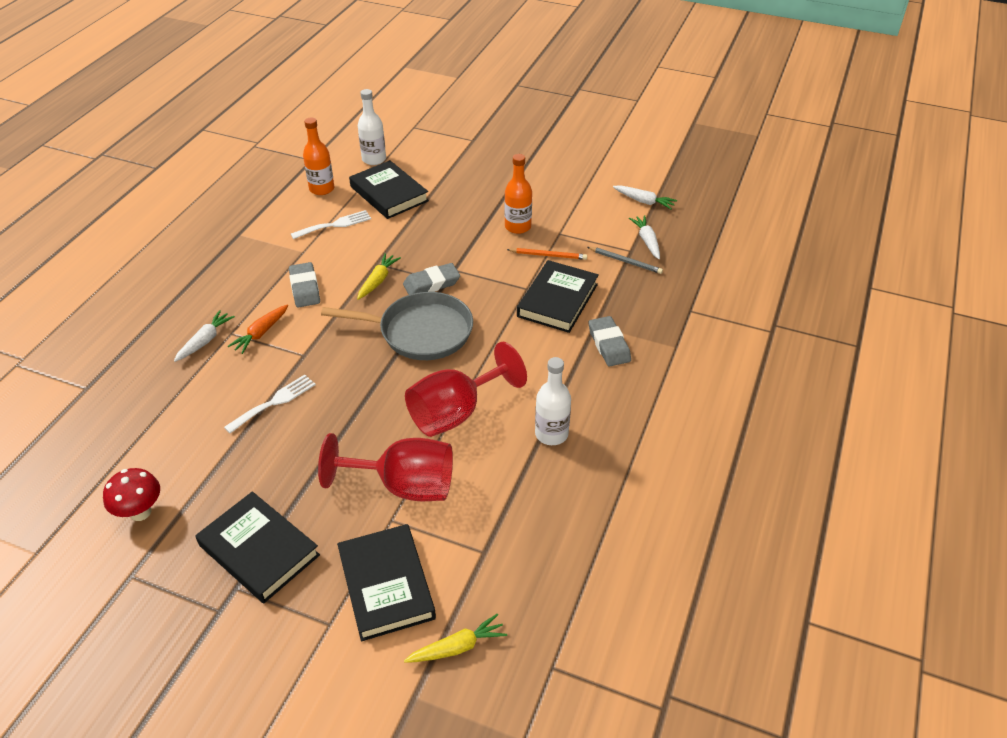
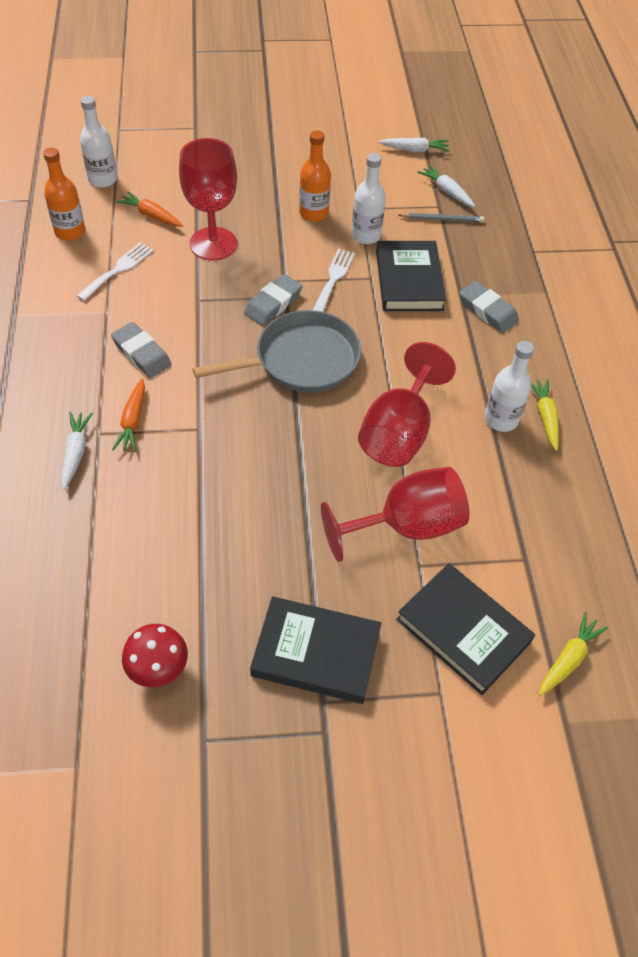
camera: 30 degrees left, 10 degrees up
white fork [224,375,316,433] -> white fork moved to [313,249,355,312]
black book [349,160,429,219] -> orange carrot [116,191,183,227]
yellow carrot [357,253,401,300] -> yellow carrot moved to [531,379,559,451]
orange pencil [506,248,587,260] -> white bottle [351,153,386,244]
none -> red goblet [179,138,237,260]

